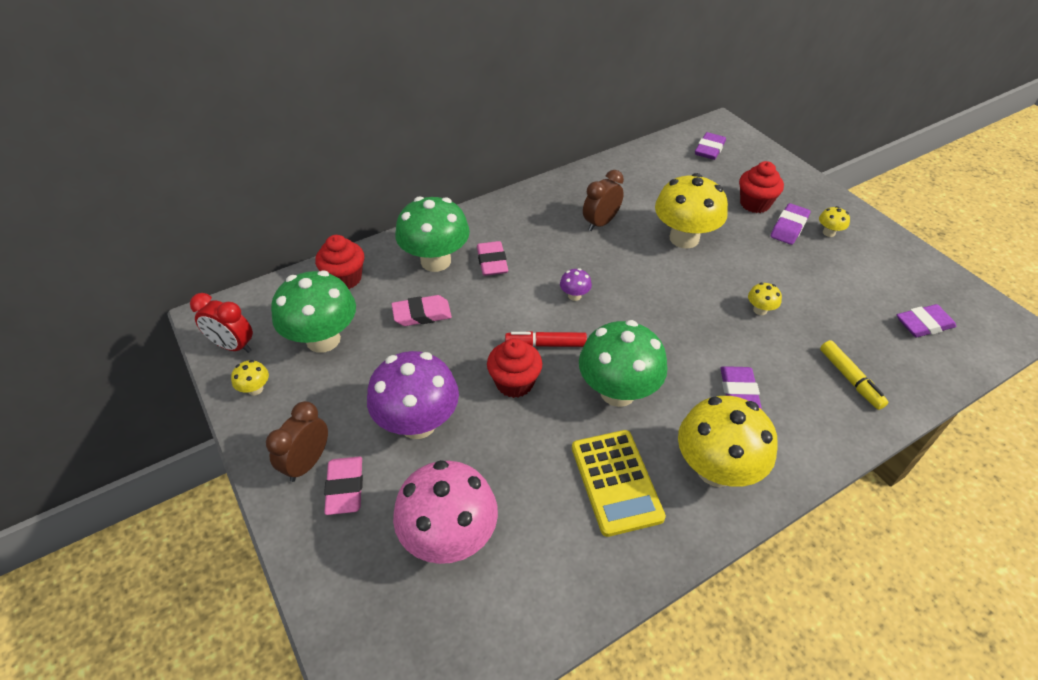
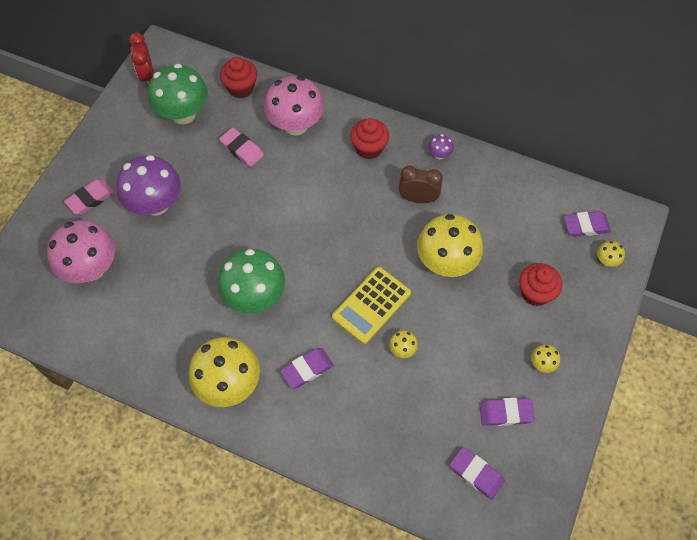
camera: 55 degrees right, 15 degrees up
yellow mushroom [231,360,269,396] -> yellow mushroom moved to [597,241,625,267]
brown clock [266,401,328,482] -> none
green mushroom [395,196,470,272] -> pink mushroom [264,76,324,136]
pink eraser [477,241,508,276] -> none
red cupcake [487,338,542,398] -> red cupcake moved to [350,118,389,159]
red marker [505,331,587,347] -> none
purple mushroom [560,268,592,301] -> purple mushroom moved to [428,134,454,159]
yellow calculator [572,430,666,537] -> yellow calculator moved to [332,267,411,344]
purple eraser [771,203,811,245] -> purple eraser moved to [479,398,535,426]
yellow marker [820,340,889,410] -> none

